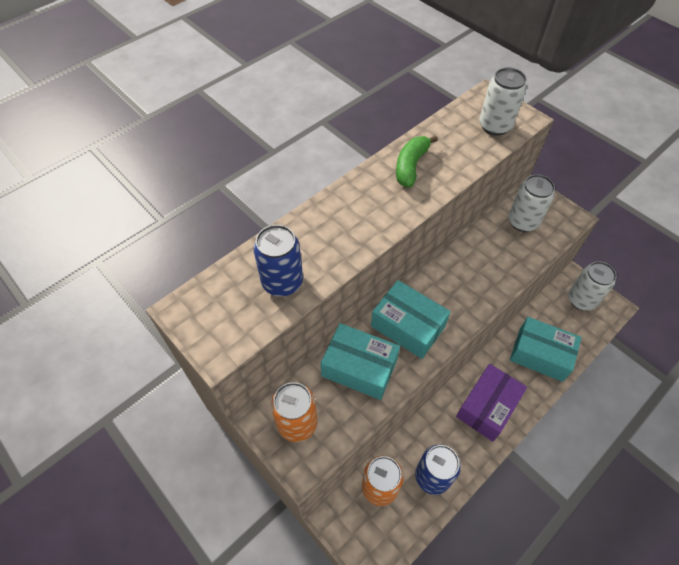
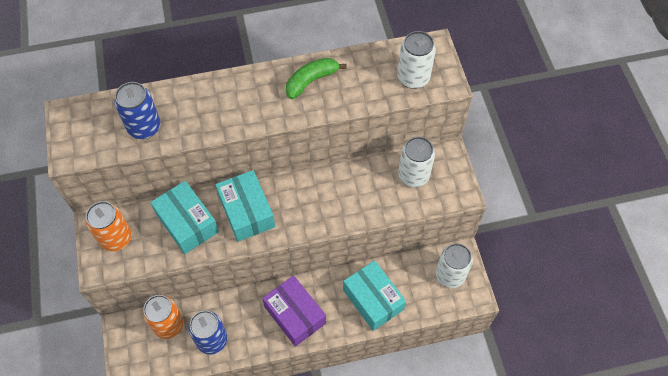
camera: 30 degrees right, 5 degrees up
purple box [456,364,527,442] -> purple box turned 75 degrees clockwise [262,275,326,347]

